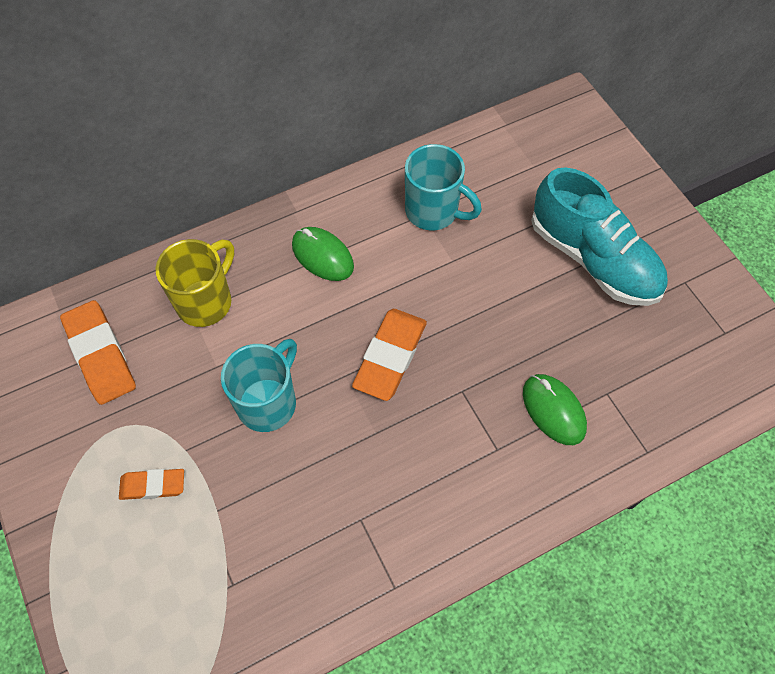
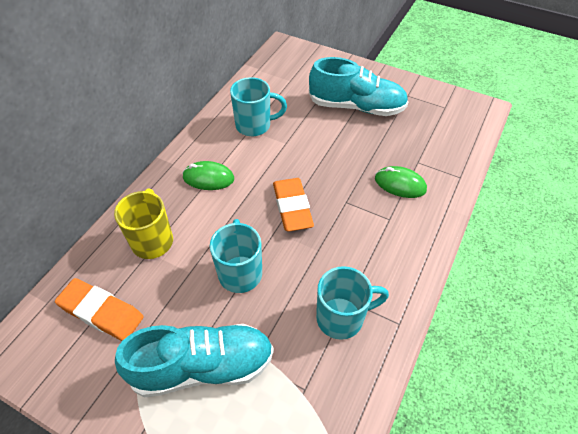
camera: 35 degrees left, 10 degrees down
orange eraser [119,469,184,500] -> turquoise shoe [115,324,274,397]
none -> turquoise mug [316,266,389,340]

